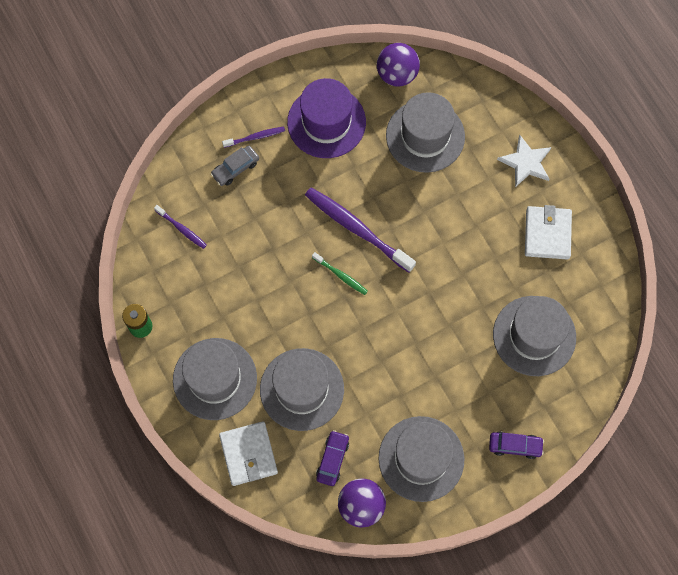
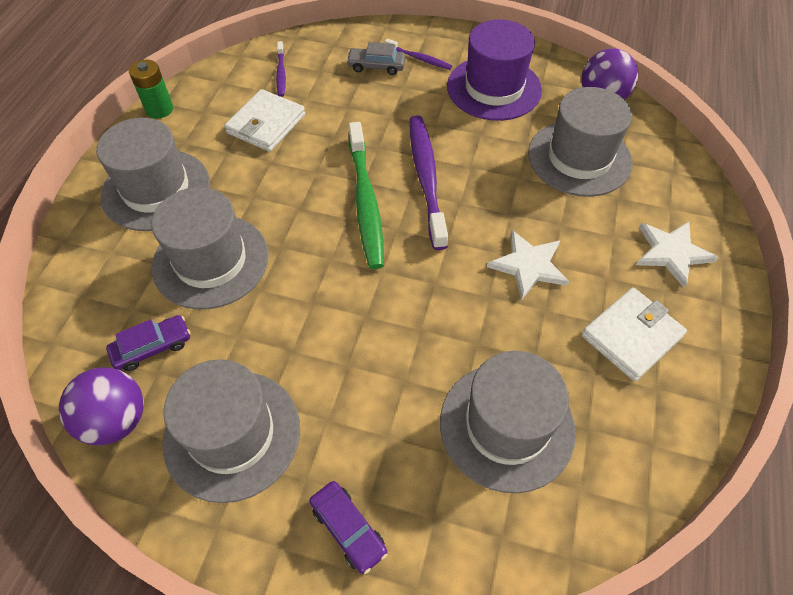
camera: 45 degrees right, 15 degrees down
white wallet [219,421,278,486] -> white wallet moved to [224,89,305,152]
green toothbrush [312,252,368,295] -> green toothbrush [349,122,384,269], size x2.03
none -> white star [487,230,569,300]

